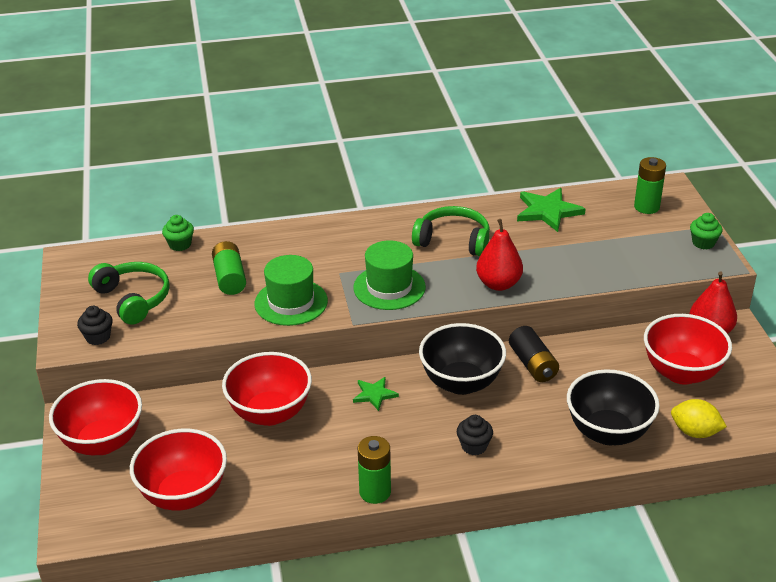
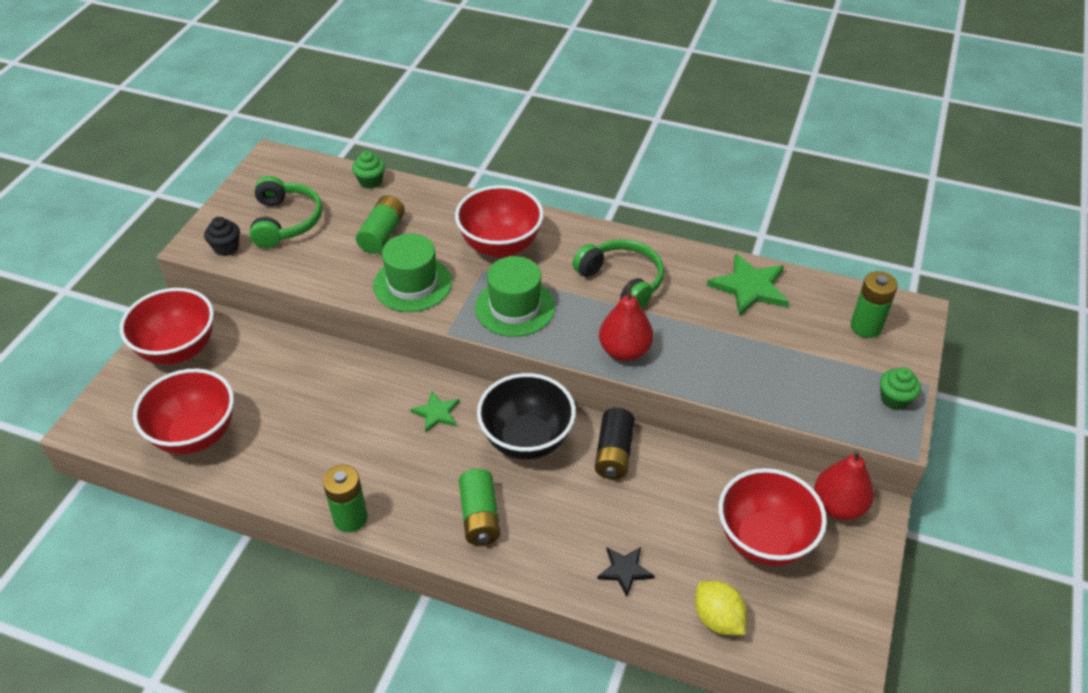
camera: 30 degrees right, 10 degrees up
red bowl [222,352,312,426] -> red bowl moved to [455,185,544,258]
black cupcake [457,415,493,455] -> green battery [459,469,501,545]
black bowl [567,369,660,445] -> black star [597,547,654,597]

